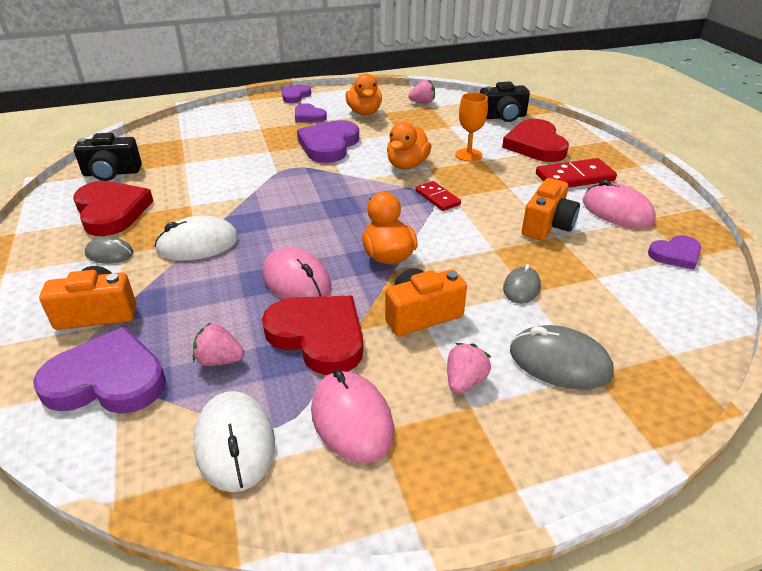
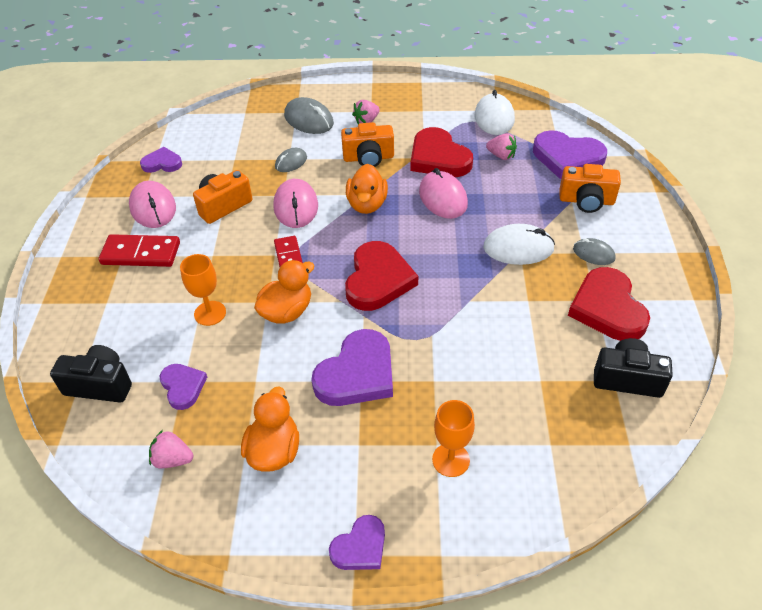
camera: 160 degrees left, 10 degrees up
purple heart [295,103,327,122] -> purple heart moved to [160,364,207,410]
pink mouse [311,370,394,463] -> pink mouse moved to [273,179,318,228]
red heart [502,119,569,162] -> red heart moved to [345,241,418,311]
none -> orange goblet [432,400,475,477]

